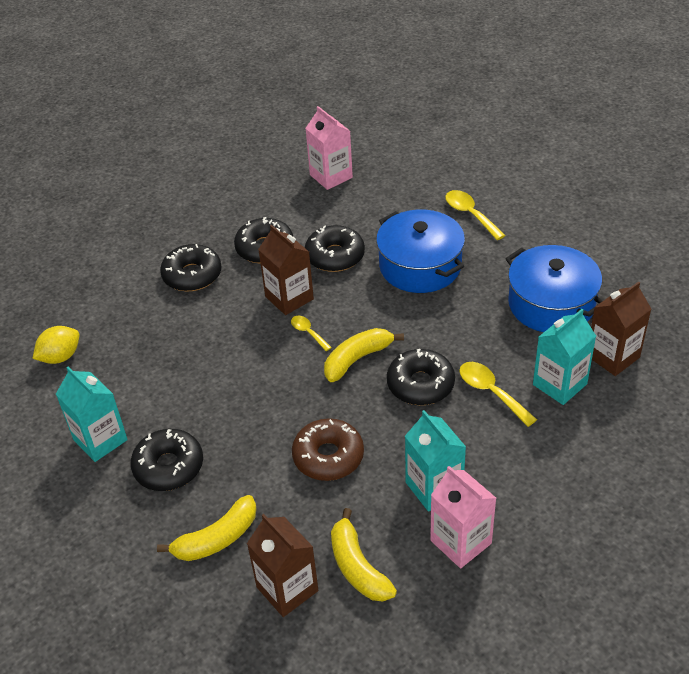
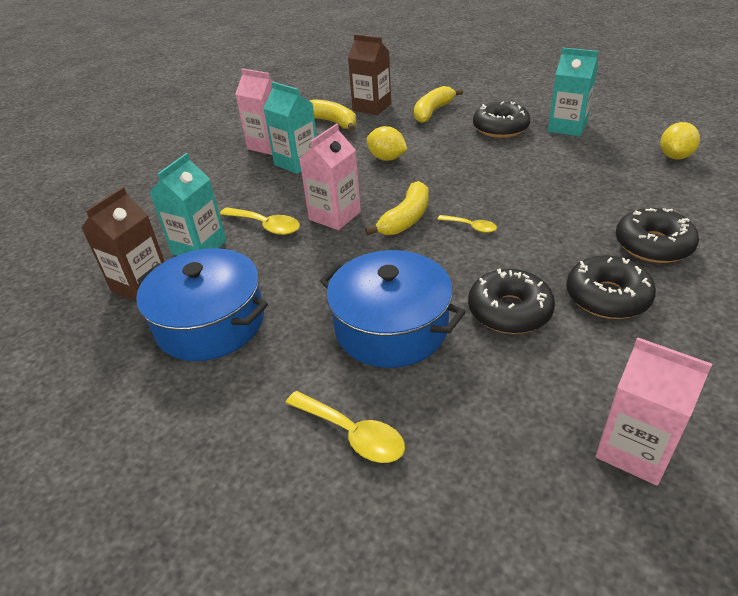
camera: 160 degrees right, 5 degrees down
brown carton [258,225,314,315] -> none
brown donut [292,418,364,481] -> yellow lemon [366,126,407,161]
black donut [387,349,455,405] -> pink carton [299,124,361,230]

